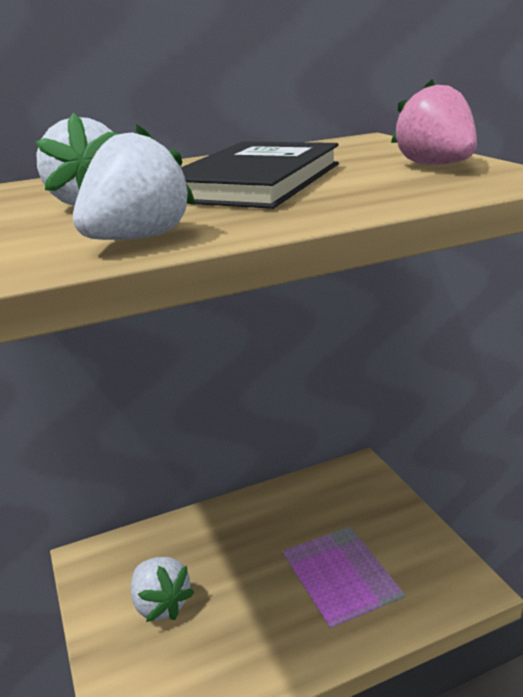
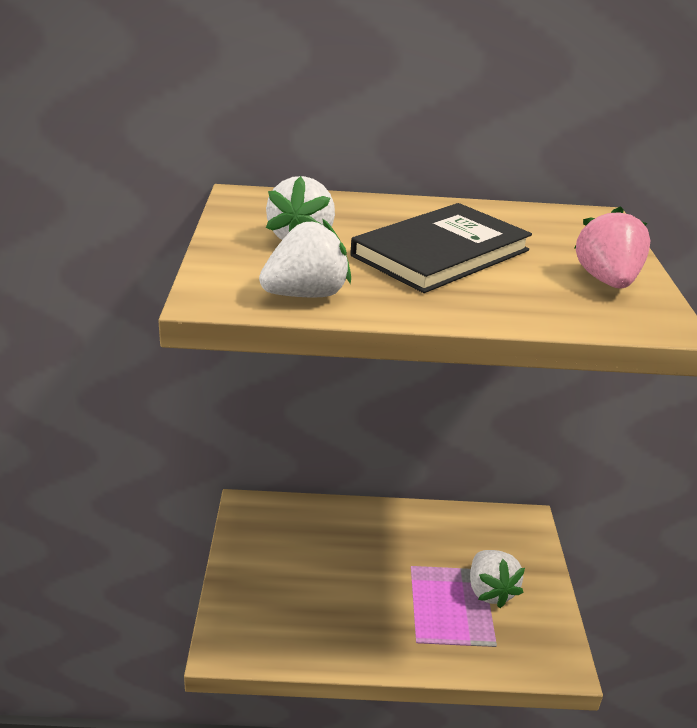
camera: 20 degrees right, 5 degrees up
white strawberry [131,557,195,622] -> white strawberry moved to [470,550,525,608]

